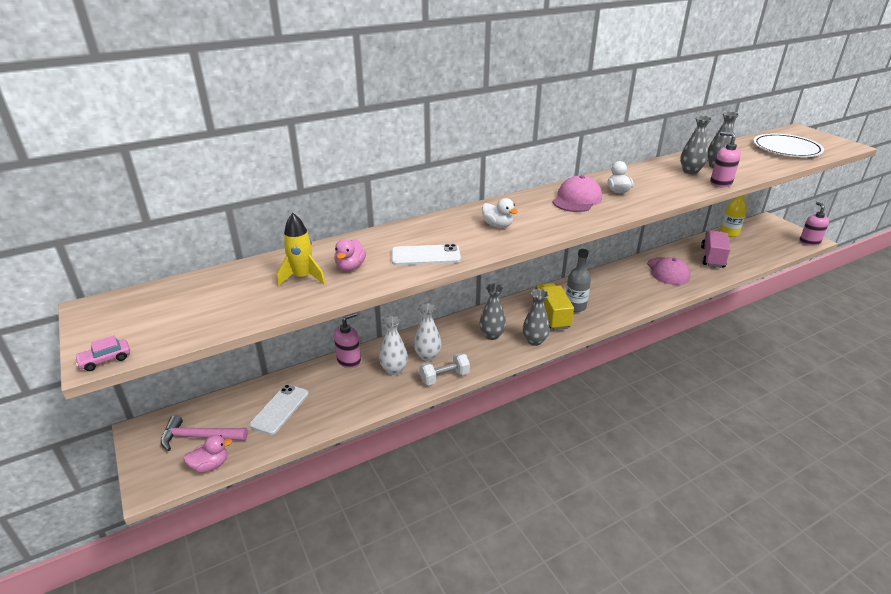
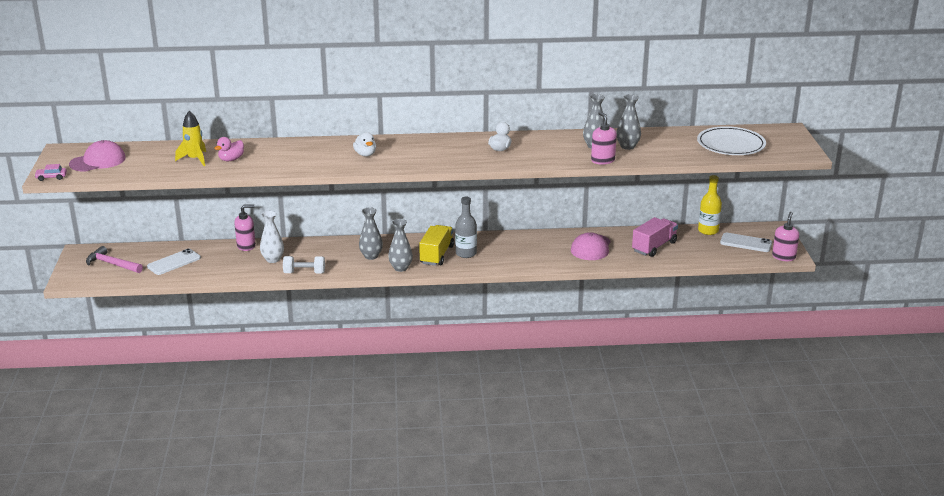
camera: 25 degrees right, 5 degrees down
pink duck [183,435,232,472] -> none
white phone [392,244,461,265] -> white phone moved to [720,233,772,252]
white vase [414,303,442,361] -> none
pink cap [552,175,602,212] -> pink cap moved to [69,140,126,171]

